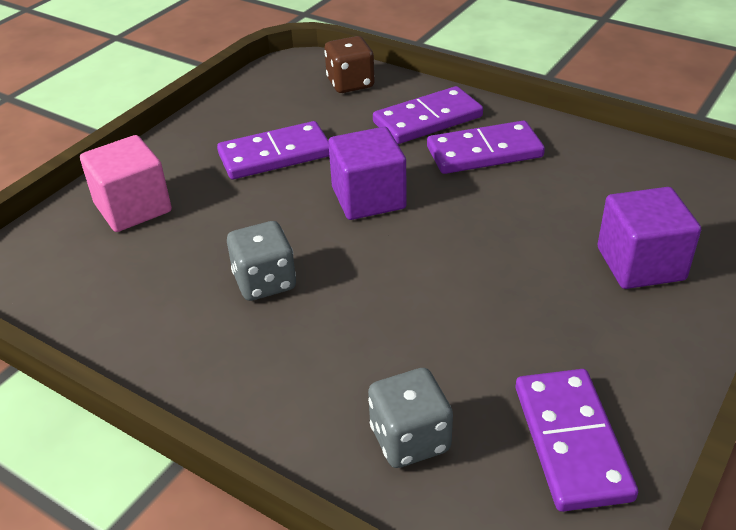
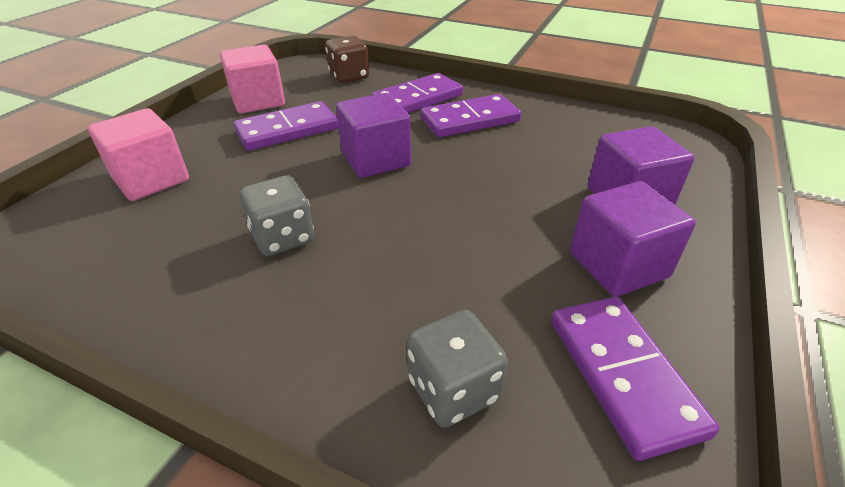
camera: 10 degrees left, 0 degrees up
none -> pink cube [220,45,285,114]
none -> purple cube [570,181,696,297]

